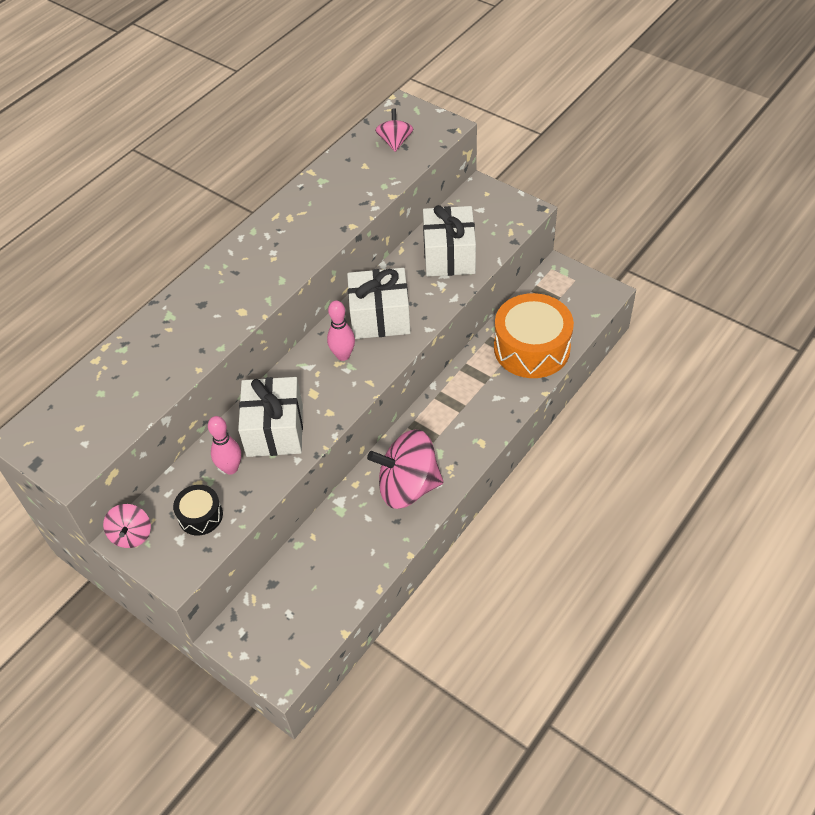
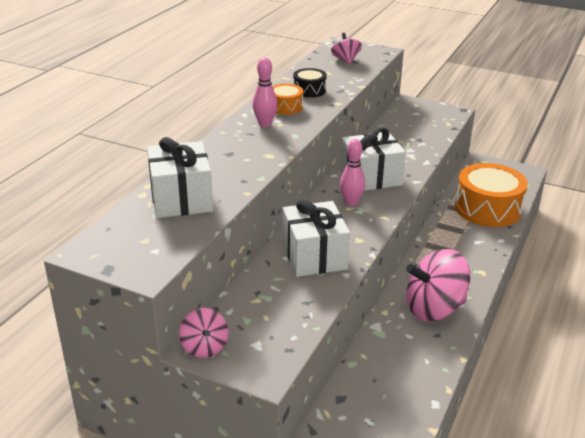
camera: 15 degrees left, 20 degrees down
black drum [173,485,223,536] -> black drum moved to [293,68,327,98]
pink bowling pin [208,416,241,475] -> pink bowling pin moved to [253,57,278,127]
white gift [423,205,476,277] -> white gift moved to [147,137,213,218]
none -> orange drum [272,84,303,115]

